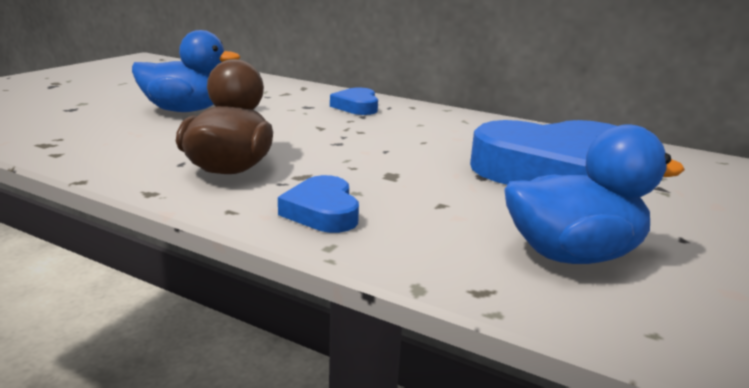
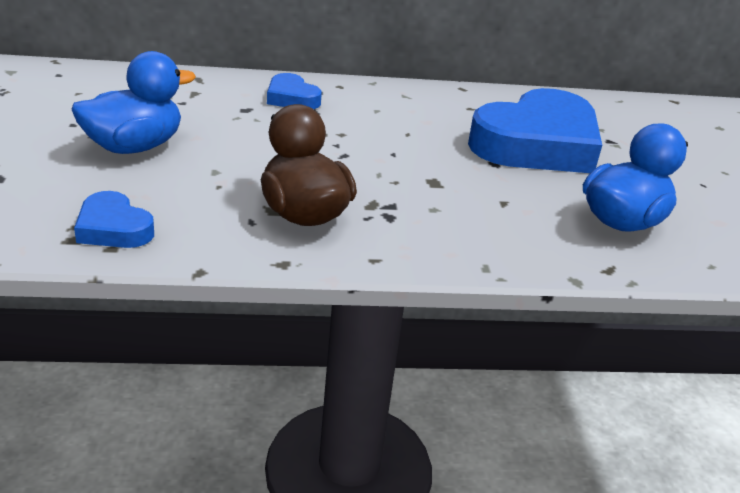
camera: 35 degrees left, 10 degrees up
blue heart [278,175,359,233] -> blue heart moved to [74,191,154,248]

